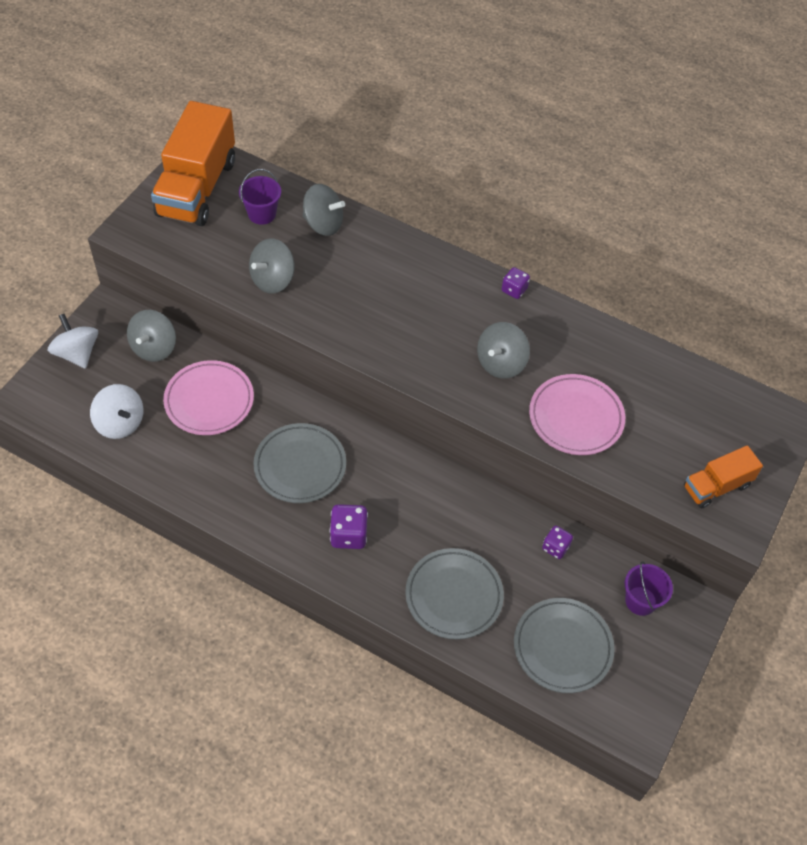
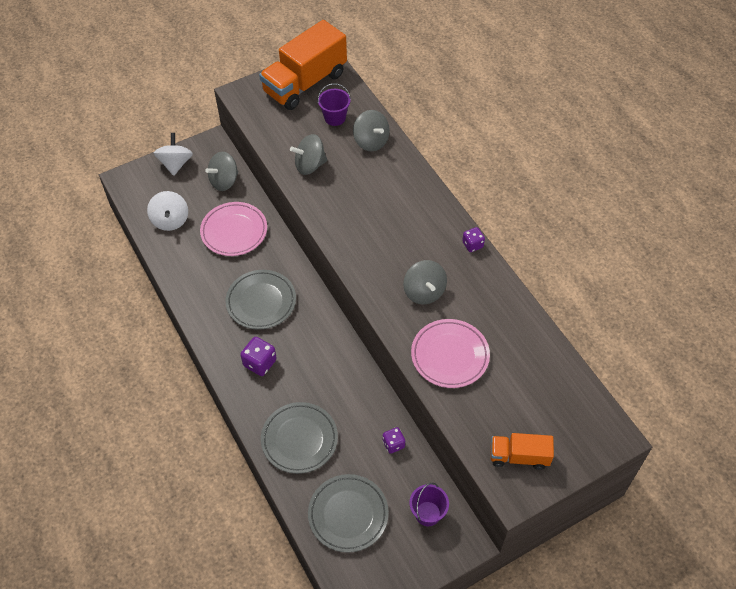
camera: 35 degrees right, 0 degrees up
grey spinning top [477,322,530,379] -> grey spinning top turned 90 degrees counterclockwise [403,260,447,304]

